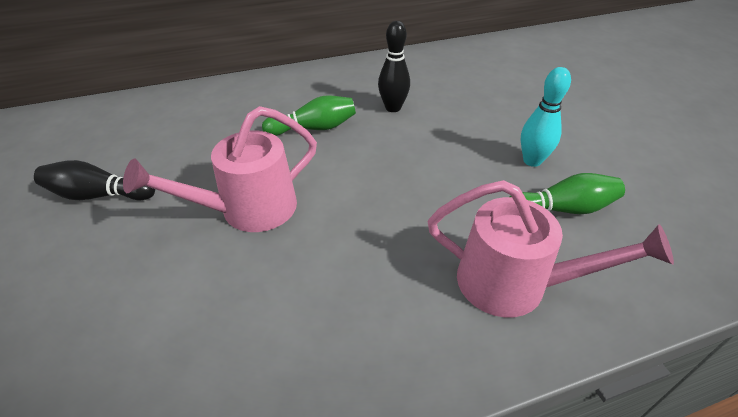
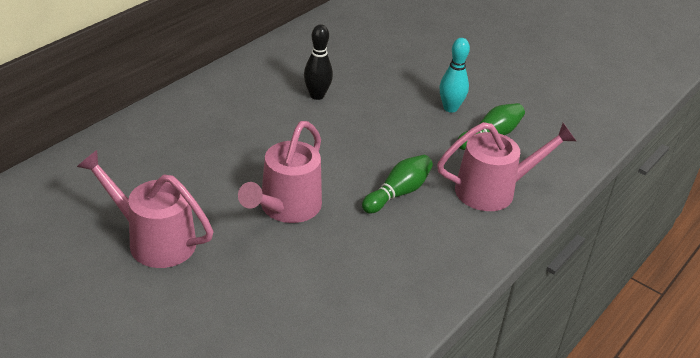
camera: 35 degrees left, 5 degrees down
black bowling pin [34,160,155,200] -> pink watering can [77,150,213,268]
green bowling pin [262,95,356,136] -> green bowling pin moved to [362,155,433,213]

